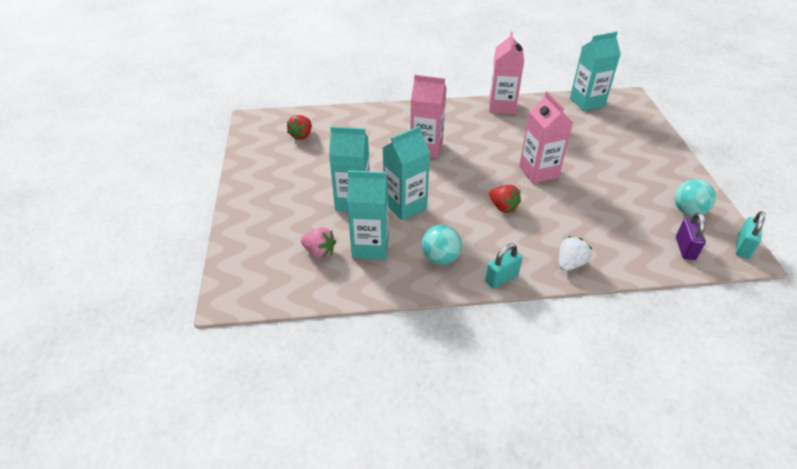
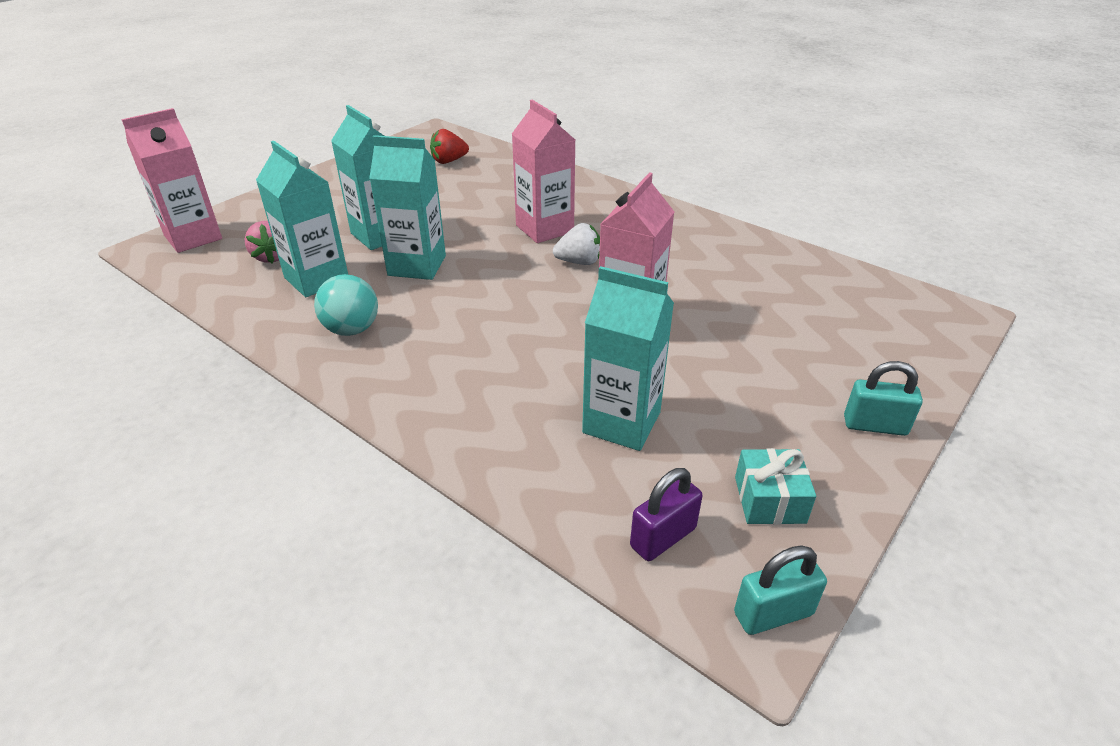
camera: 45 degrees right, 5 degrees down
turquoise padlock [485,244,522,289] -> turquoise padlock moved to [844,361,923,436]
pink carton [489,32,524,114] -> pink carton moved to [121,108,222,253]
red strawberry [489,185,521,213] -> none
white strawberry [559,236,592,271] -> white strawberry moved to [553,223,600,265]
turquoise carton [570,31,621,111] -> turquoise carton moved to [582,266,674,451]
turquoise ball [675,179,716,216] -> turquoise gift [735,448,816,525]

